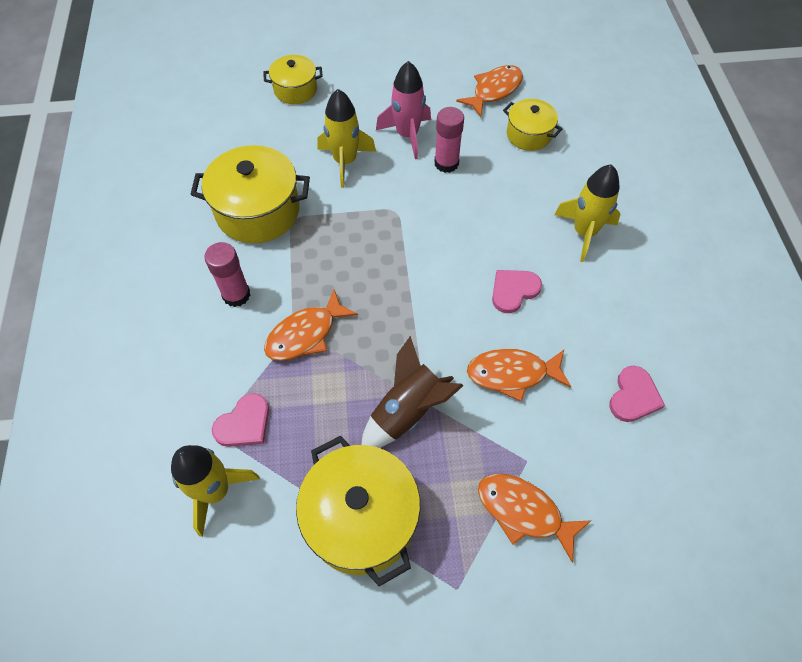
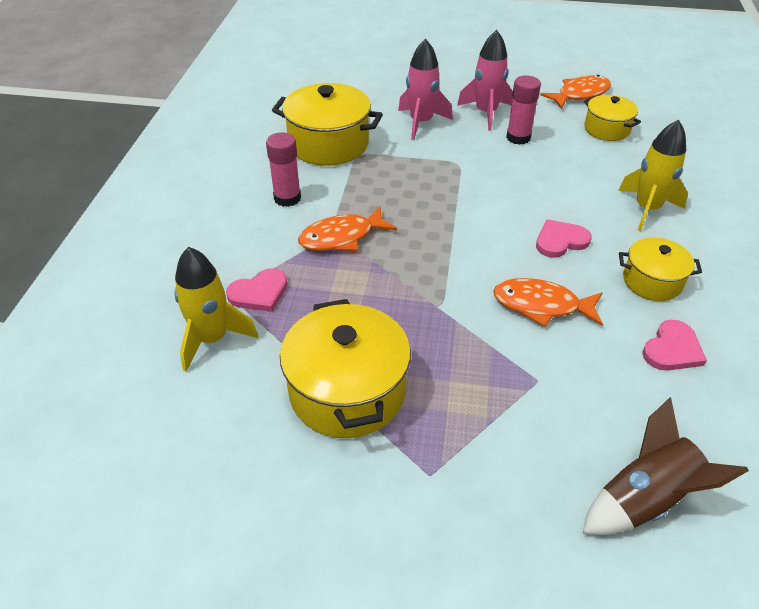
camera: 15 degrees right, 15 degrees down
yellow pot [264,55,323,104] -> yellow pot moved to [619,237,702,301]
yellow rocket [317,89,376,188] -> pink rocket [398,39,453,140]
brown rocket [362,336,463,448] -> brown rocket moved to [583,397,749,535]
orange fish [478,474,592,562] -> none

